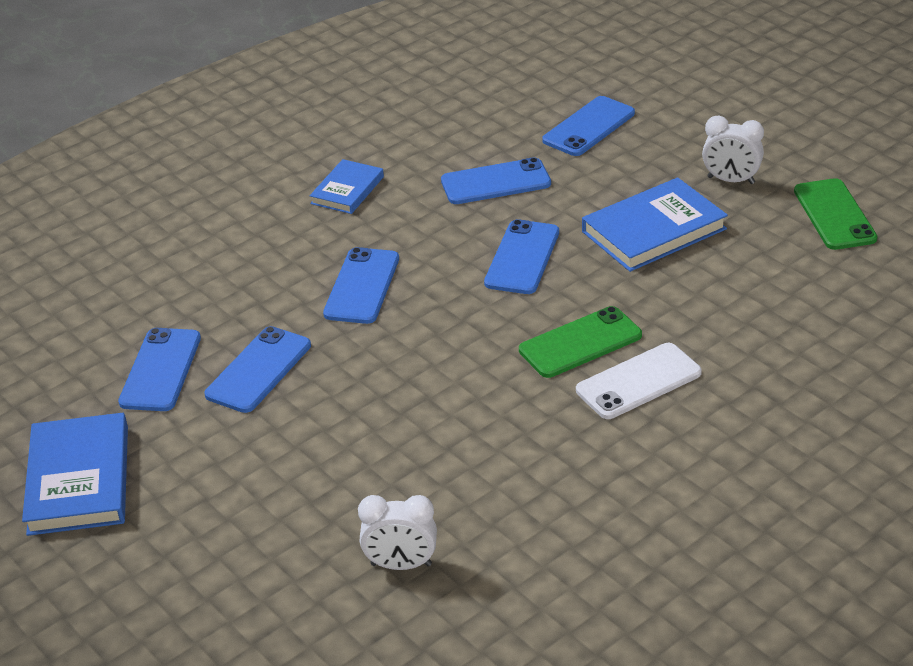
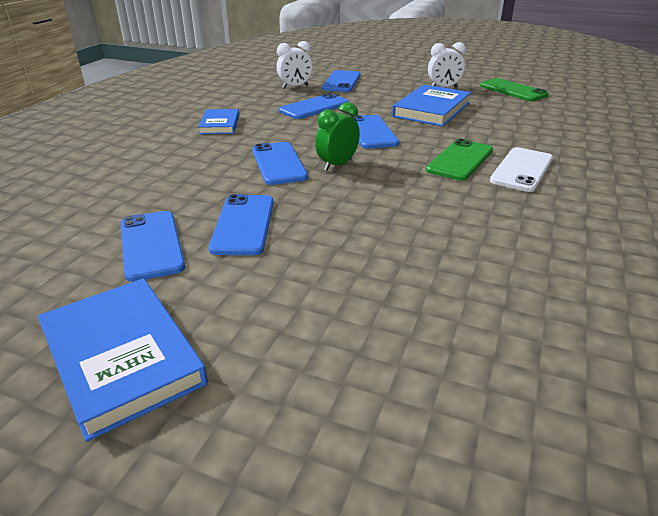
camera: 30 degrees left, 5 degrees down
white clock [358,495,437,570] -> white clock moved to [276,41,313,88]
none -> green clock [315,102,360,171]

